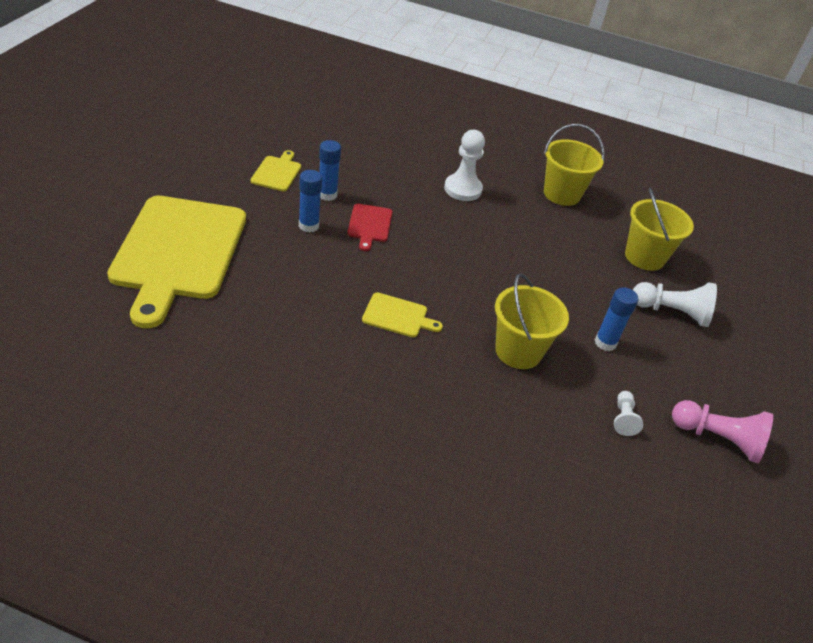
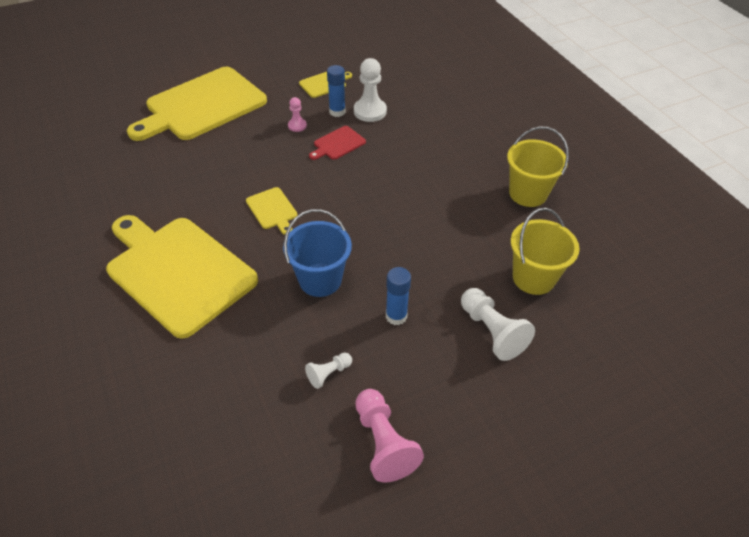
camera: 50 degrees right, 5 degrees up
blue glue stick [299,170,322,233] -> pink pawn [288,97,307,132]
white pawn [444,130,485,201] -> white pawn moved to [354,58,387,122]
yellow bucket [495,274,569,369] -> blue bucket [283,209,352,297]
none -> yellow cutting board [106,215,258,339]

